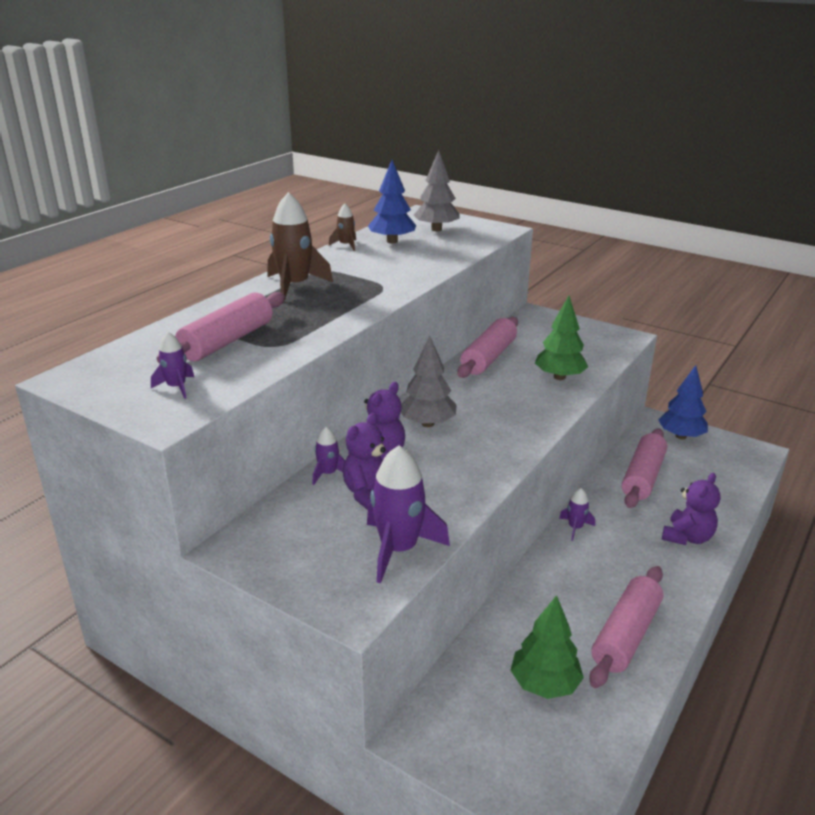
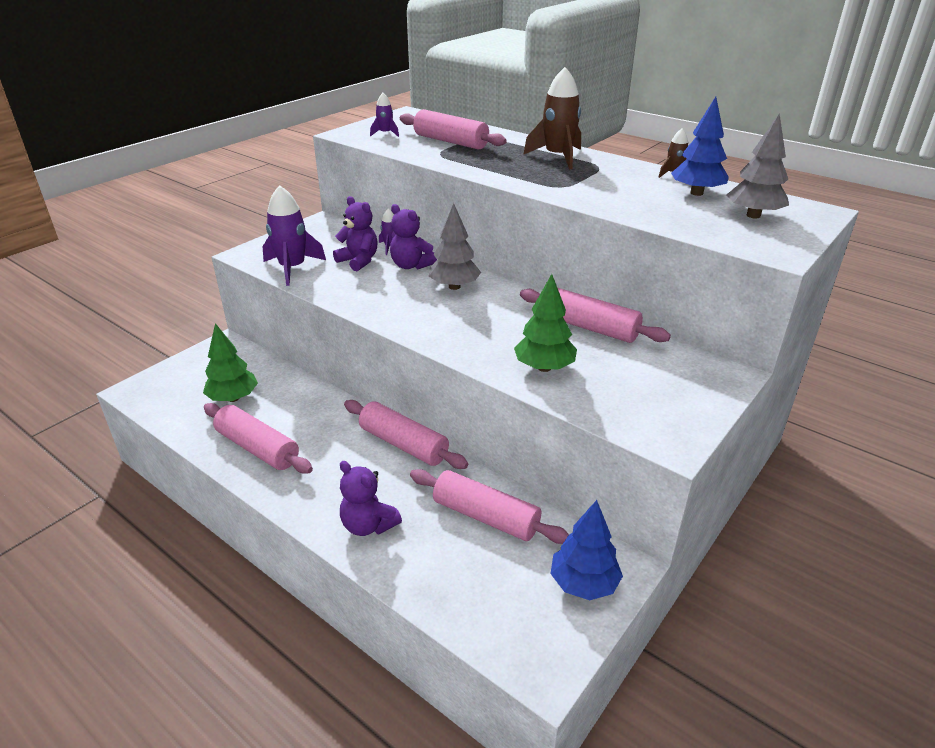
camera: 95 degrees right, 5 degrees up
purple rocket [559,488,595,541] -> pink rolling pin [344,400,468,469]

